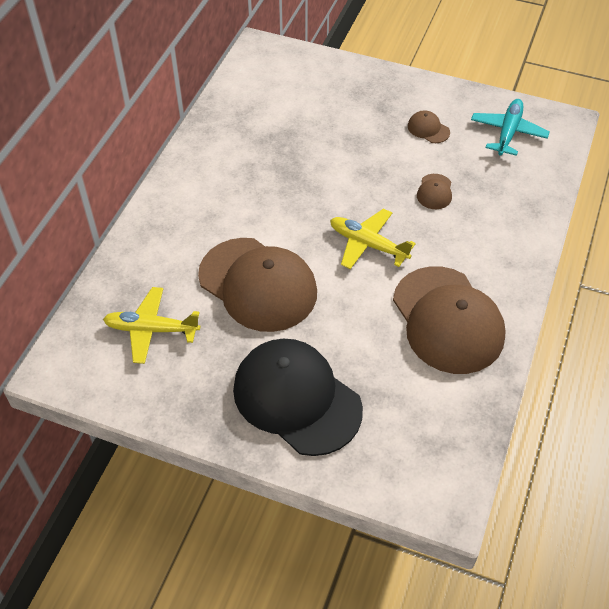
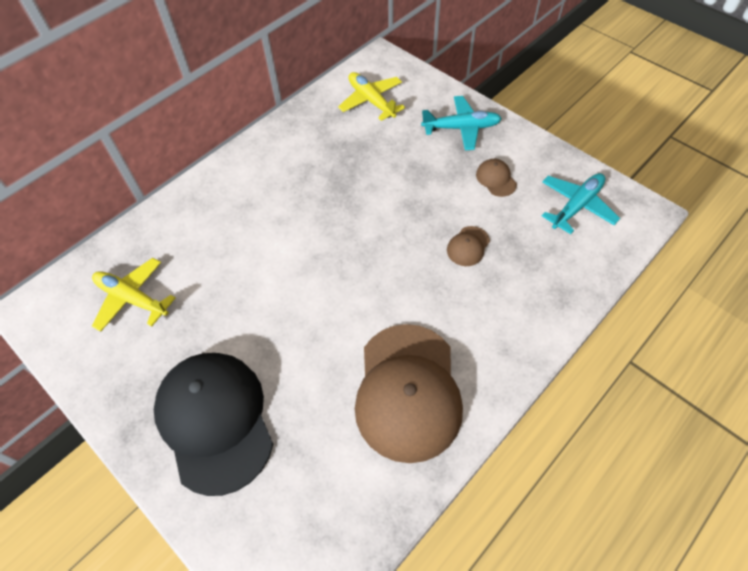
camera: 25 degrees right, 5 degrees up
brown cap [198,238,317,332] -> none
yellow plane [330,209,416,269] -> yellow plane moved to [338,72,405,121]
none -> turquoise plane [421,96,502,150]

